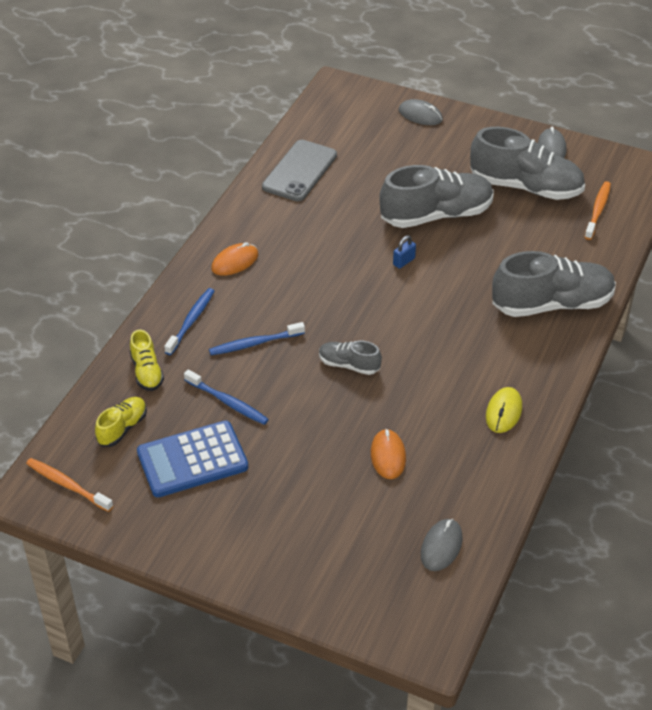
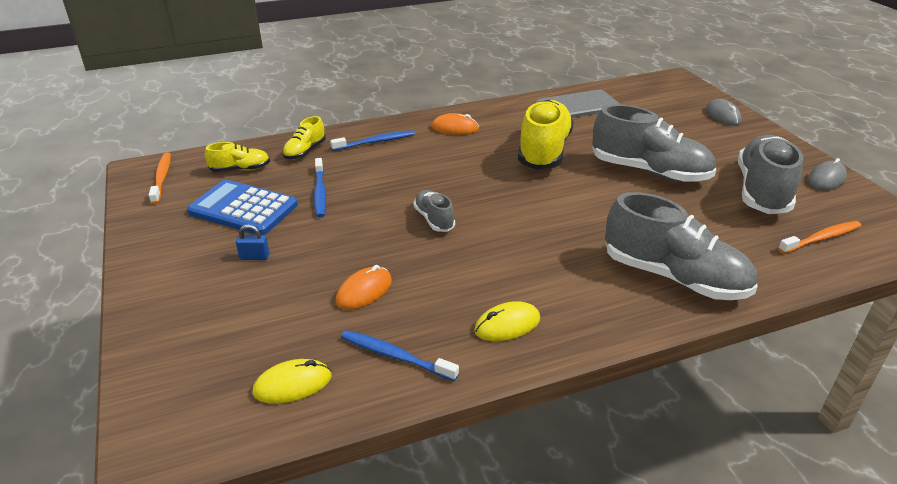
camera: 45 degrees right, 10 degrees down
blue toothbrush [209,322,305,355] -> blue toothbrush moved to [341,330,459,381]
blue padlock [393,235,416,269] -> blue padlock moved to [236,224,269,260]
grey mouse [421,519,463,571] -> yellow mouse [252,359,331,404]
grey shoe [470,127,585,200] -> grey shoe turned 135 degrees counterclockwise [738,135,803,214]
none -> yellow shoe [518,100,574,170]

